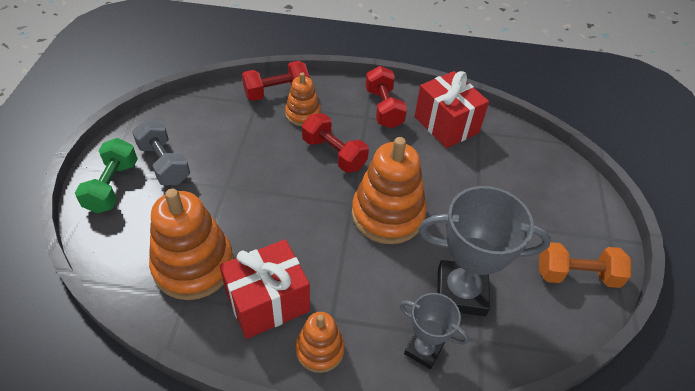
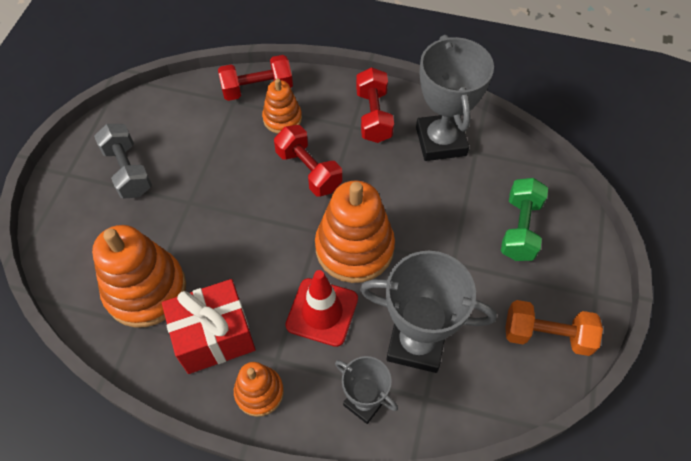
camera: 10 degrees right, 10 degrees up
green dumbbell [75,138,138,213] -> green dumbbell moved to [501,178,548,261]
red gift [414,71,489,148] -> grey trophy [416,35,494,161]
none -> red traffic cone [285,270,358,347]

